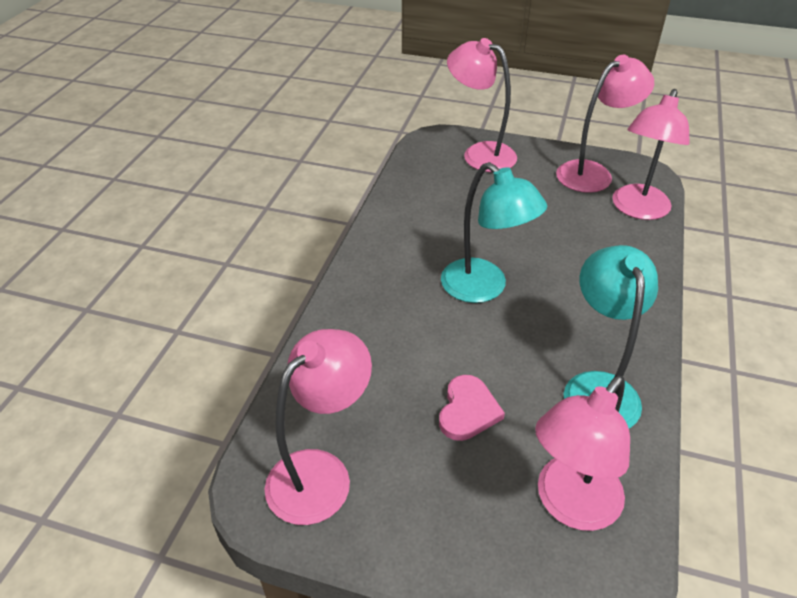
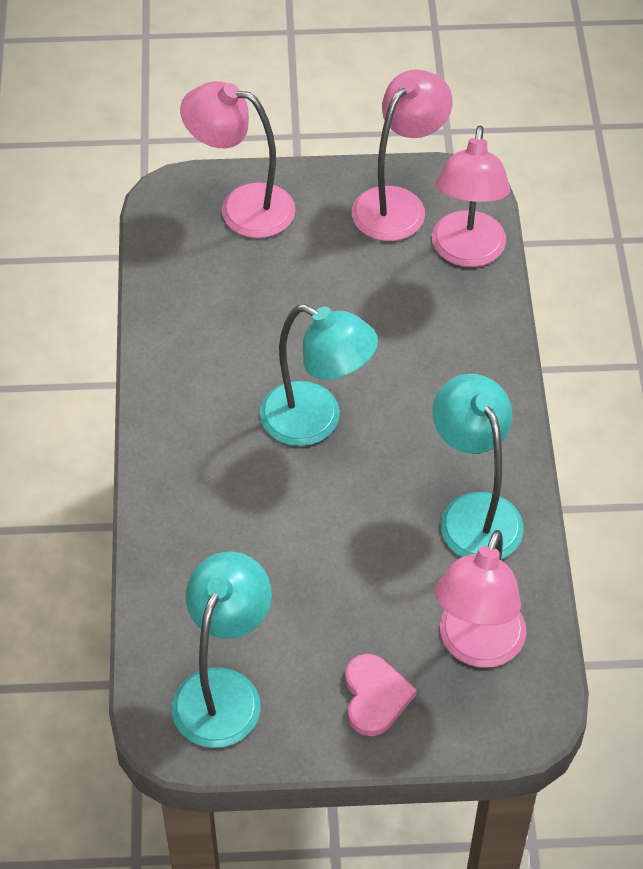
camera: 20 degrees left, 10 degrees up
pink lamp [265,329,372,525] -> turquoise lamp [172,551,272,748]
pink heart [439,375,505,441] -> pink heart moved to [345,654,417,736]

